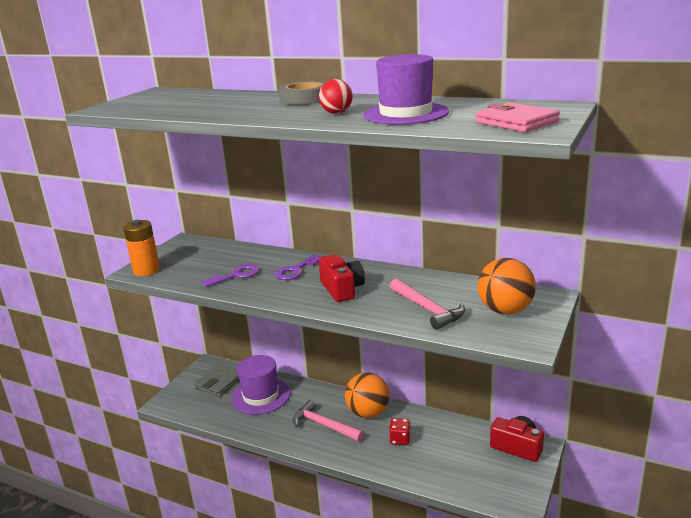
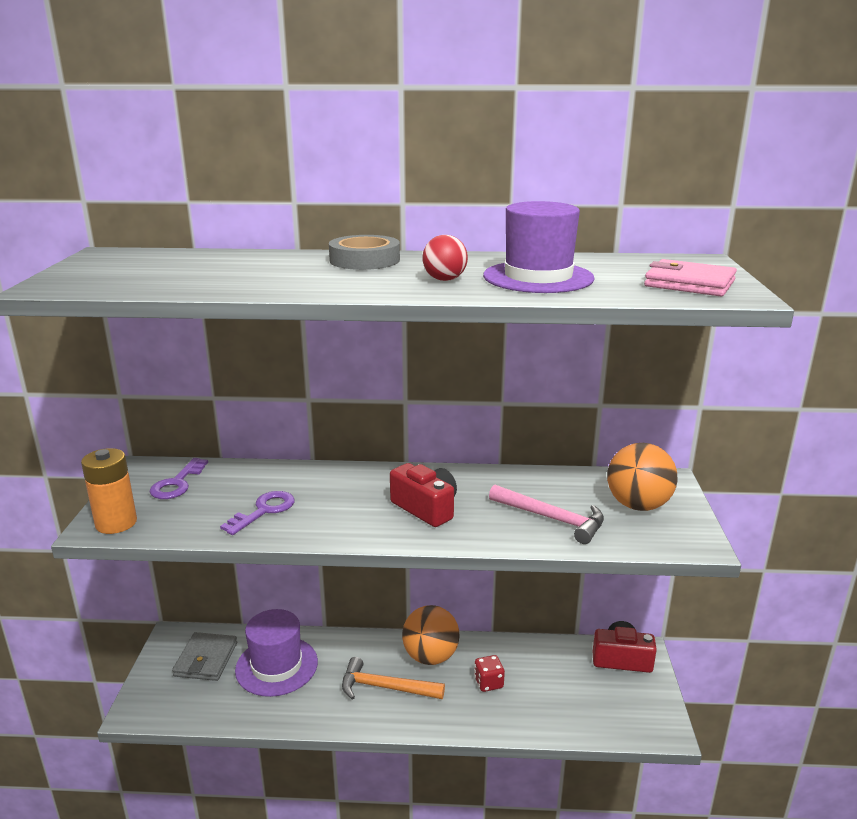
camera: 25 degrees left, 0 degrees up
purple key [275,254,322,280] -> purple key moved to [149,458,208,499]
pink hammer [293,400,364,442] -> orange hammer [342,657,445,700]

